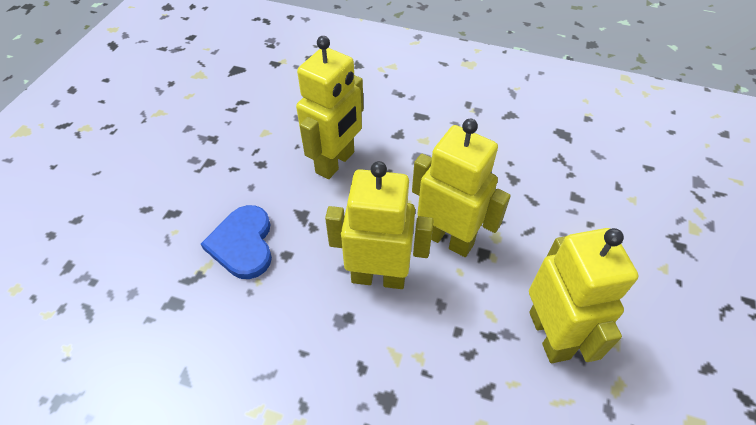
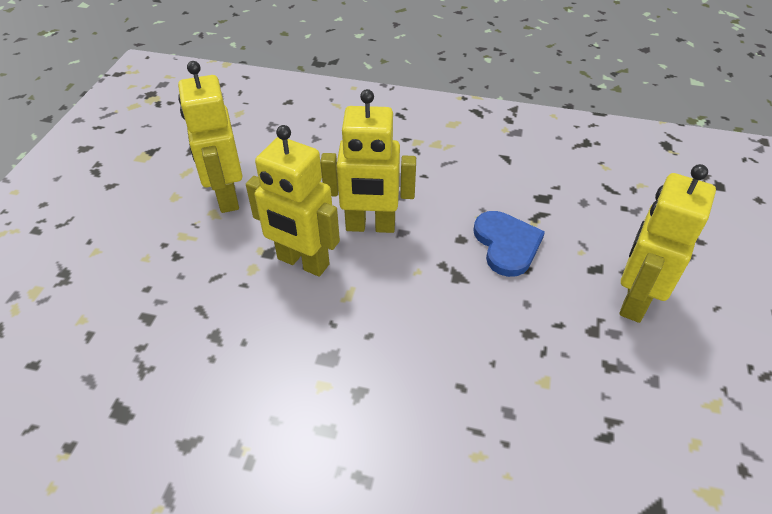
camera: 175 degrees right, 5 degrees down
yellow robot [296,36,364,179] -> yellow robot moved to [620,164,716,323]

